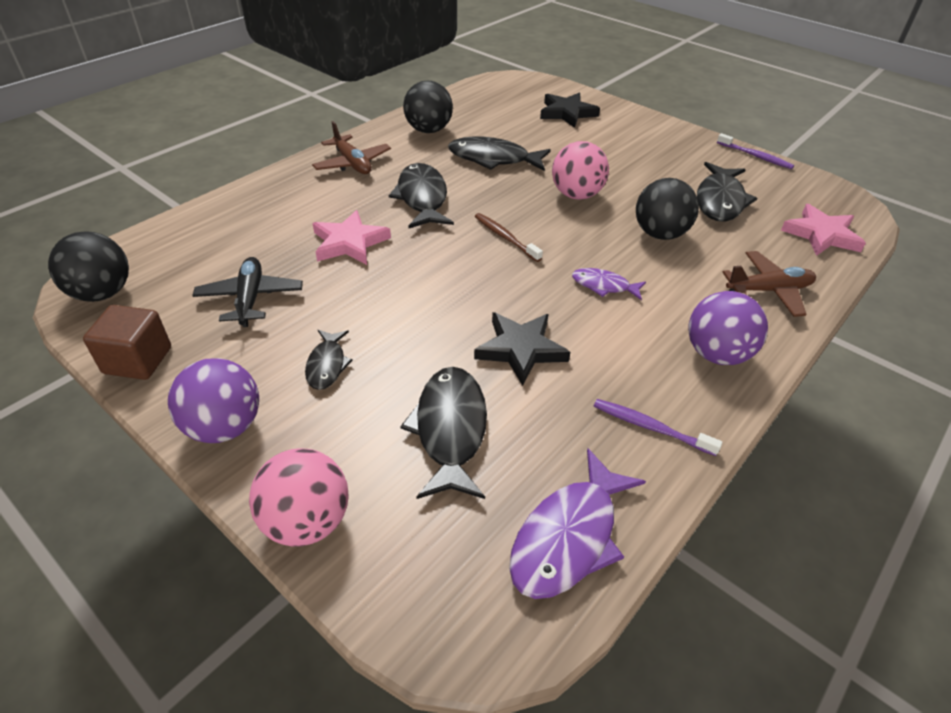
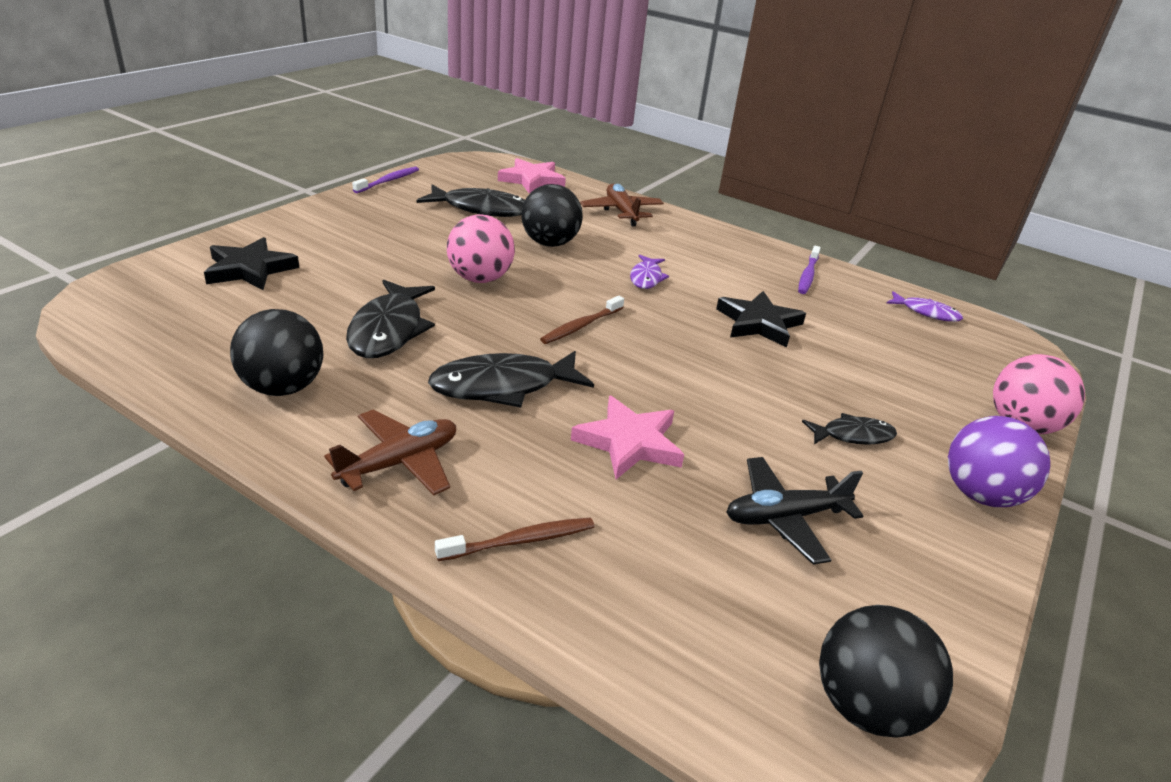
camera: 100 degrees left, 10 degrees down
brown cube [83,305,171,380] -> none
black fish [400,367,487,499] -> none
purple fish [509,449,646,599] -> purple fish [886,291,963,322], size x0.57
purple ball [688,291,768,365] -> none
none -> brown toothbrush [435,517,594,561]

